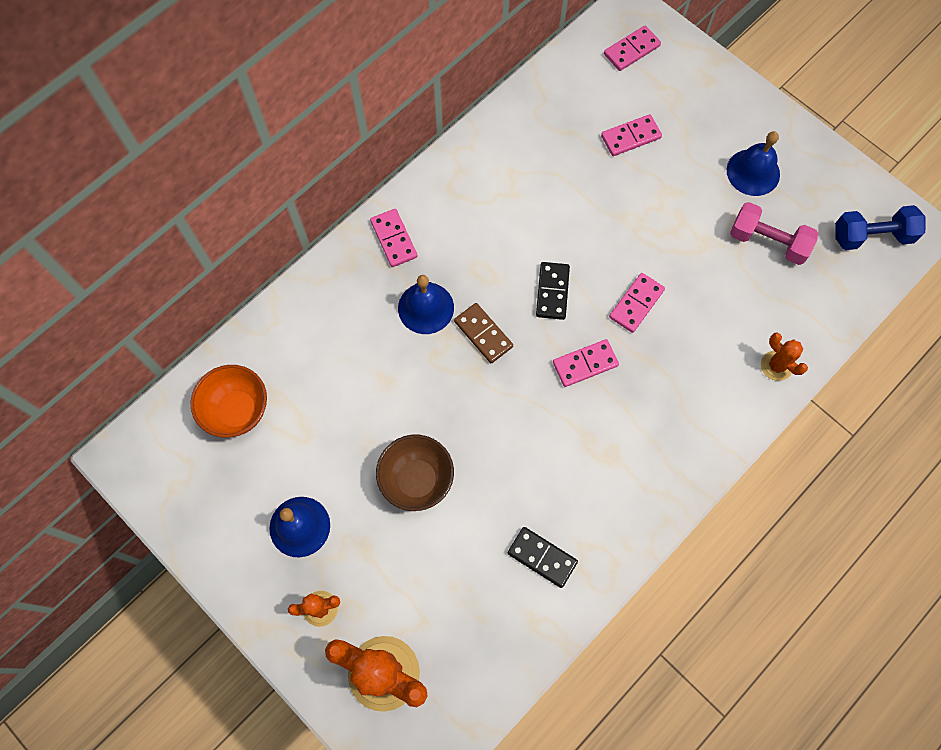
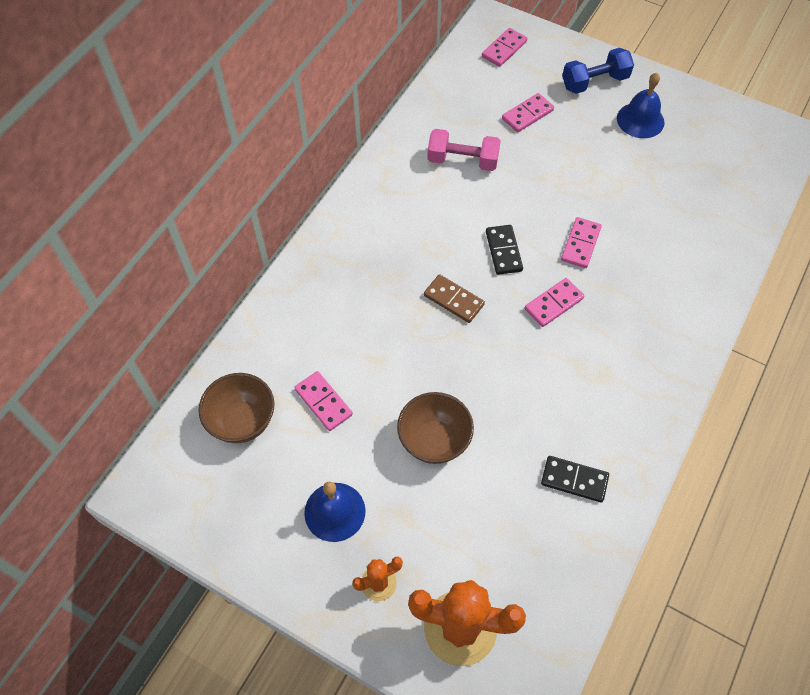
camera: 15 degrees left, 10 degrees down
orange bowl [191,365,267,438] -> brown bowl [199,373,275,443]
pink domino [370,209,418,267] -> pink domino moved to [294,371,353,431]
blue bell [398,275,454,334] -> none
pink dumbbell [730,202,818,265] -> pink dumbbell moved to [427,129,501,171]
orange cactus [761,332,808,381] -> none
blue dumbbell [835,205,925,250] -> blue dumbbell moved to [562,48,634,94]

